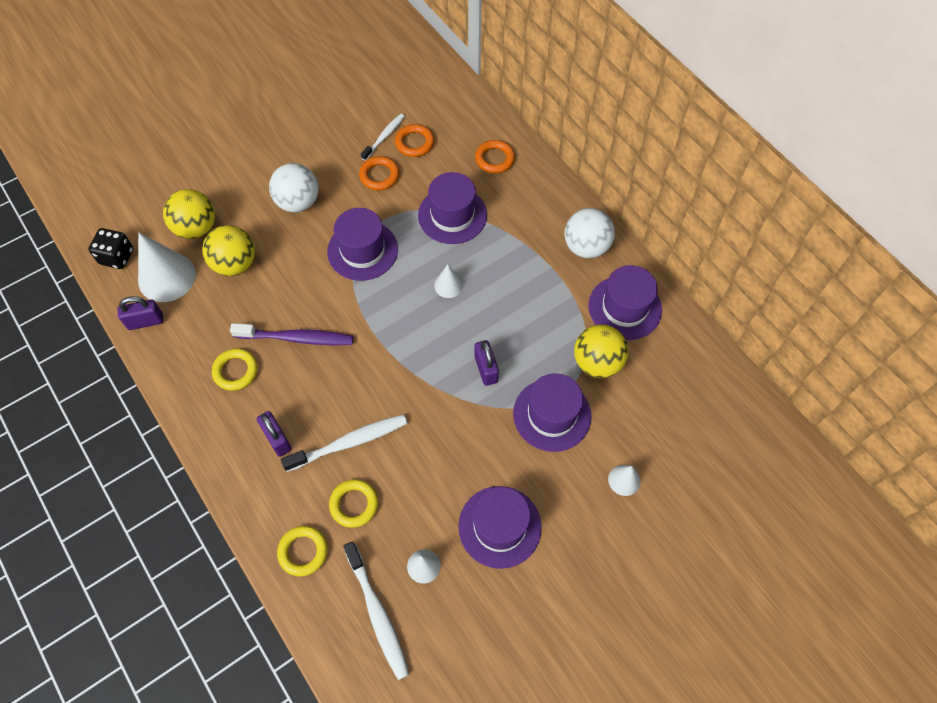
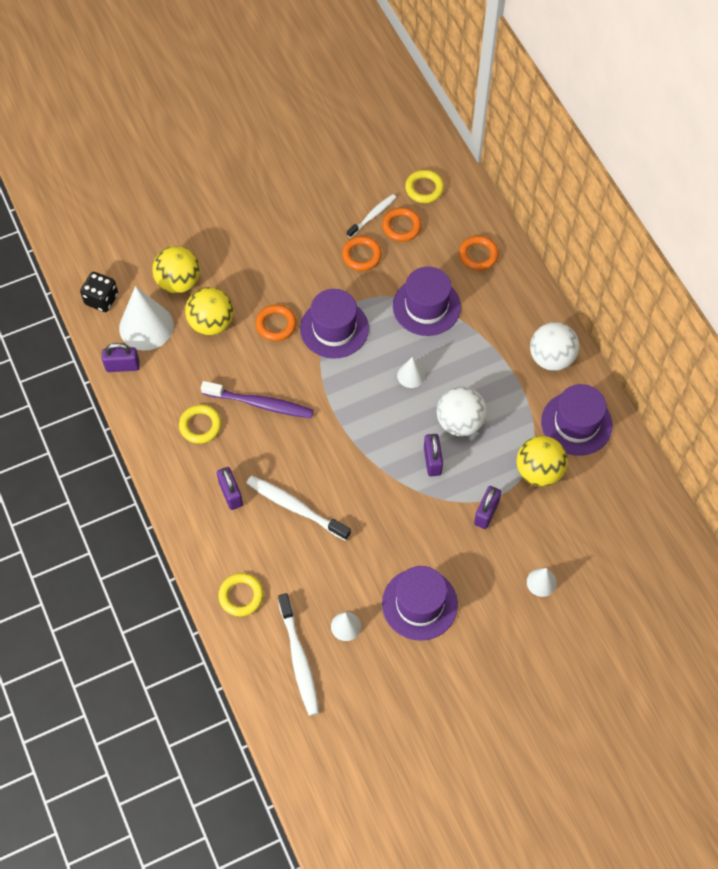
camera: 10 degrees right, 0 degrees up
white ball [269,163,318,213] -> white ball moved to [437,387,487,436]
white toothbrush [281,414,407,472] -> white toothbrush turned 135 degrees counterclockwise [246,475,351,541]
yellow ring [329,479,378,528] -> yellow ring moved to [405,170,444,203]
purple hat [513,373,591,452] -> purple padlock [474,486,501,529]
none -> orange ring [255,305,297,341]

